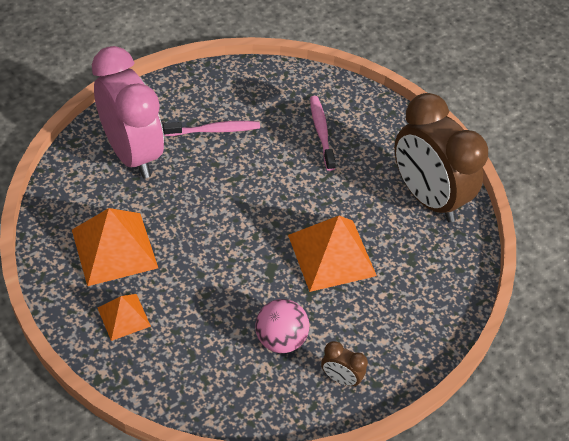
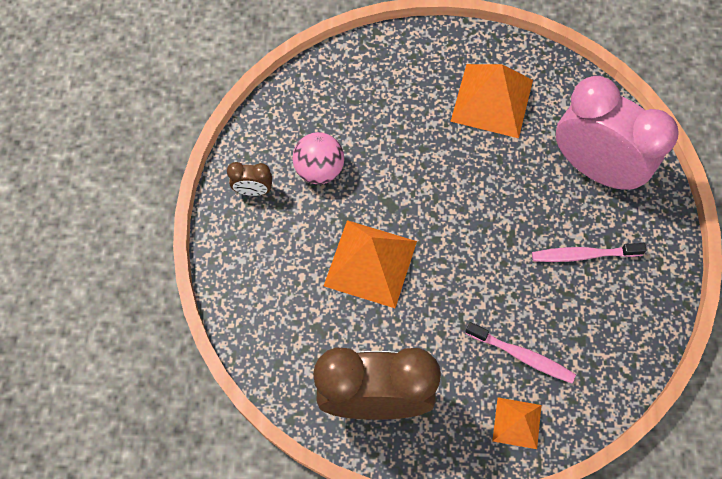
camera: 130 degrees right, 15 degrees up
pink clock [92,46,164,178] -> pink clock turned 150 degrees counterclockwise [556,76,679,191]
orange pyramid [98,294,151,341] -> orange pyramid moved to [492,398,542,449]
pink toothbrush [163,121,260,136] -> pink toothbrush turned 60 degrees clockwise [532,243,646,262]
brown clock [321,341,368,387] -> brown clock turned 150 degrees counterclockwise [227,162,272,196]

